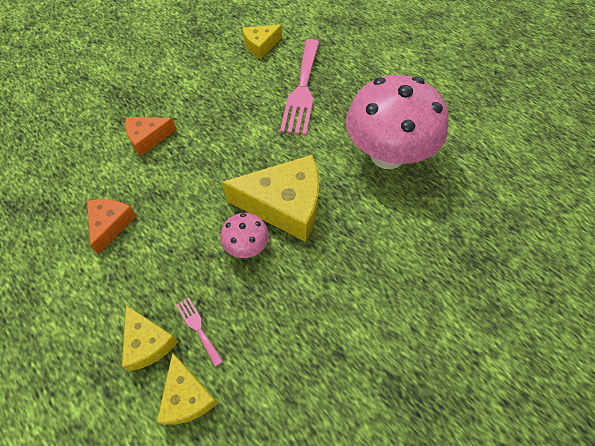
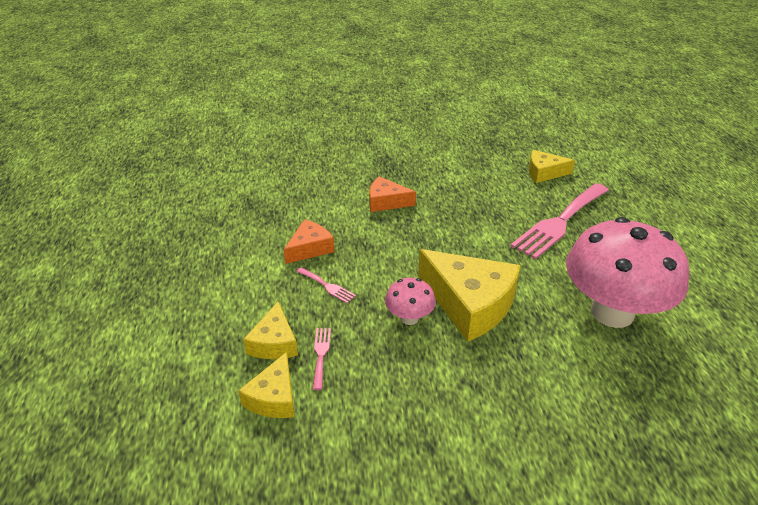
camera: 35 degrees right, 20 degrees down
none -> pink fork [296,267,356,303]

